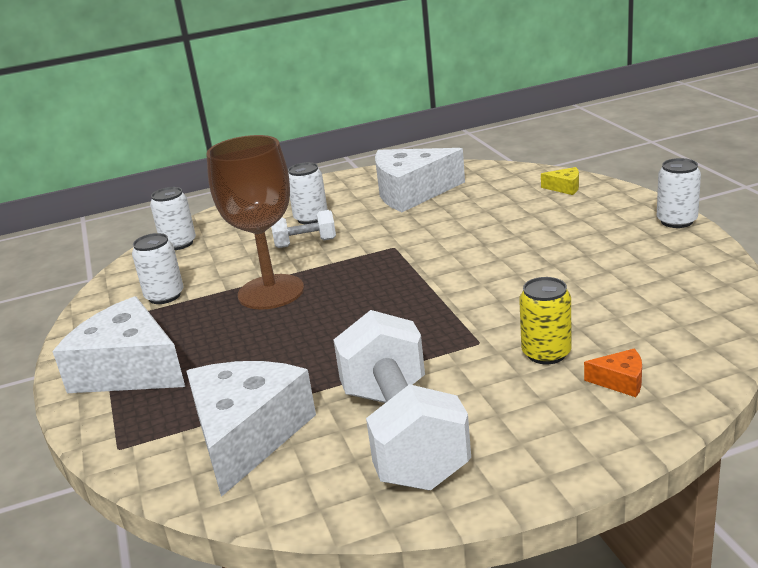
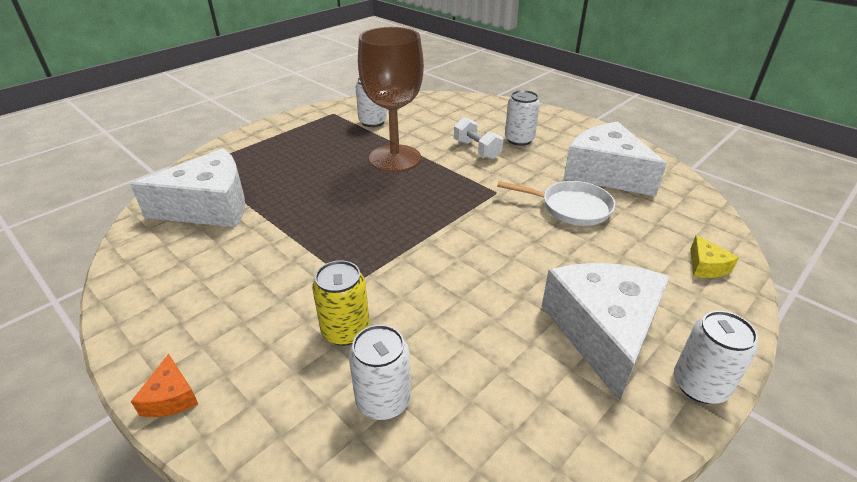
camera: 60 degrees right, 10 degrees up
white cheese [52,296,185,393] -> white cheese moved to [542,263,670,401]
white can [150,187,196,250] -> white can moved to [349,325,411,420]
white dumbbell [333,310,471,490] -> none
orange cheese [584,349,642,397] -> orange cheese moved to [131,354,198,417]
none -> white pan [497,181,615,226]

